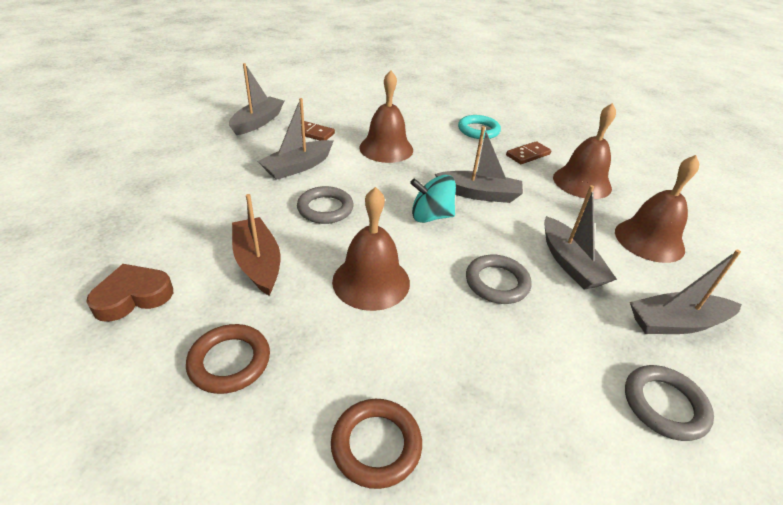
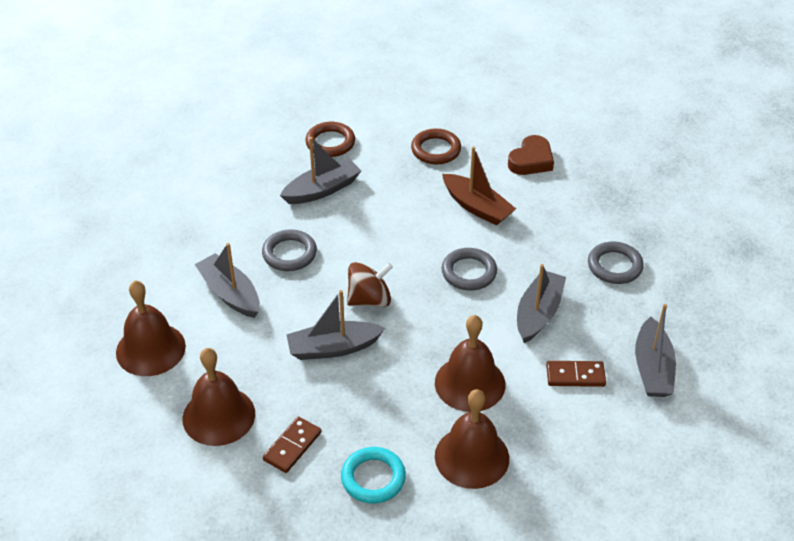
camera: 160 degrees right, 5 degrees up
brown bell [332,187,410,311] -> brown bell moved to [435,389,509,489]
turquoise spinning top [410,175,456,223] -> brown spinning top [347,262,393,307]
grey ring [625,365,714,441] -> grey ring moved to [588,242,644,284]
grey boat [630,250,742,334] -> grey boat moved to [280,137,361,204]

